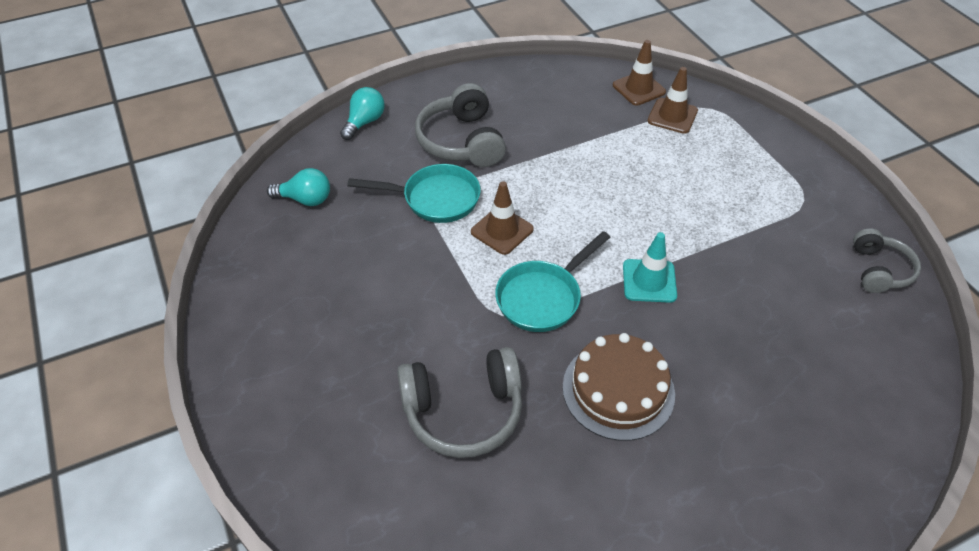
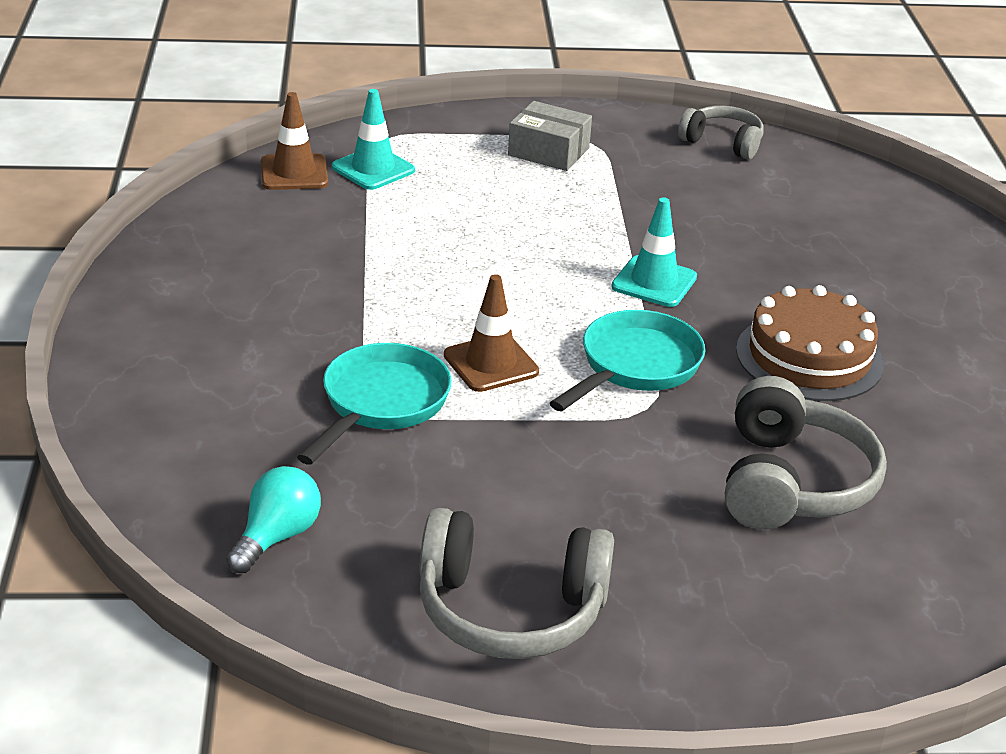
camera: 70 degrees left, 15 degrees down
turquoise light bulb [340,87,385,140] -> none
grey headphones [415,83,506,167] -> grey headphones moved to [419,508,614,659]
turquoise pan [495,231,611,332] -> turquoise pan turned 120 degrees counterclockwise [550,310,705,411]
brown traffic cone [648,67,698,134] -> turquoise traffic cone [332,89,415,190]
none -> grey box [508,101,592,171]

